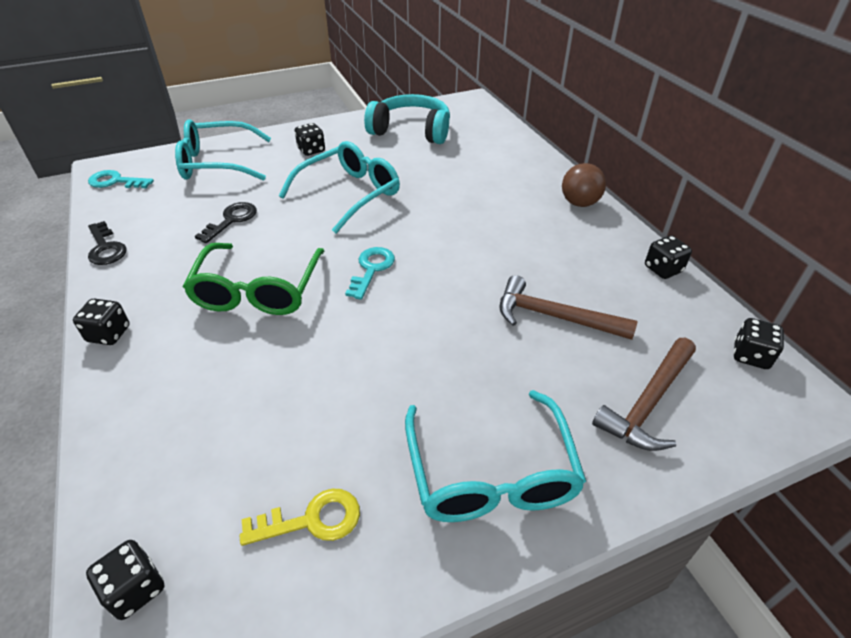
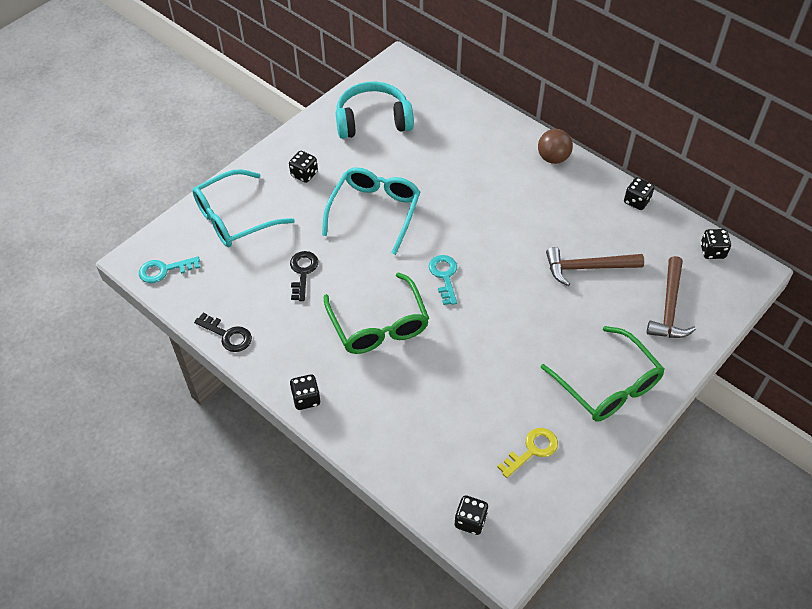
camera: 25 degrees left, 10 degrees up
turquoise glasses [405,390,586,522] -> green glasses [541,326,664,422]

